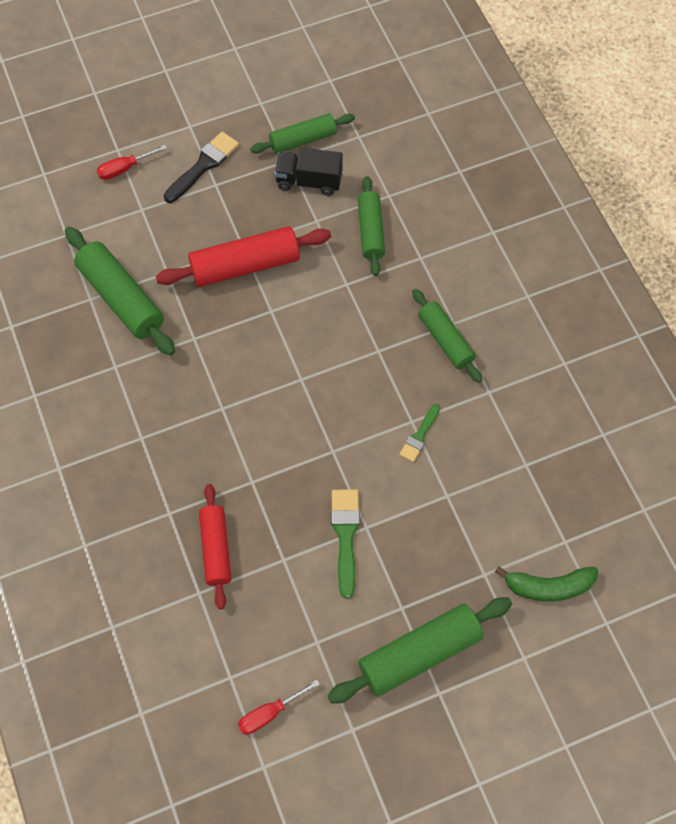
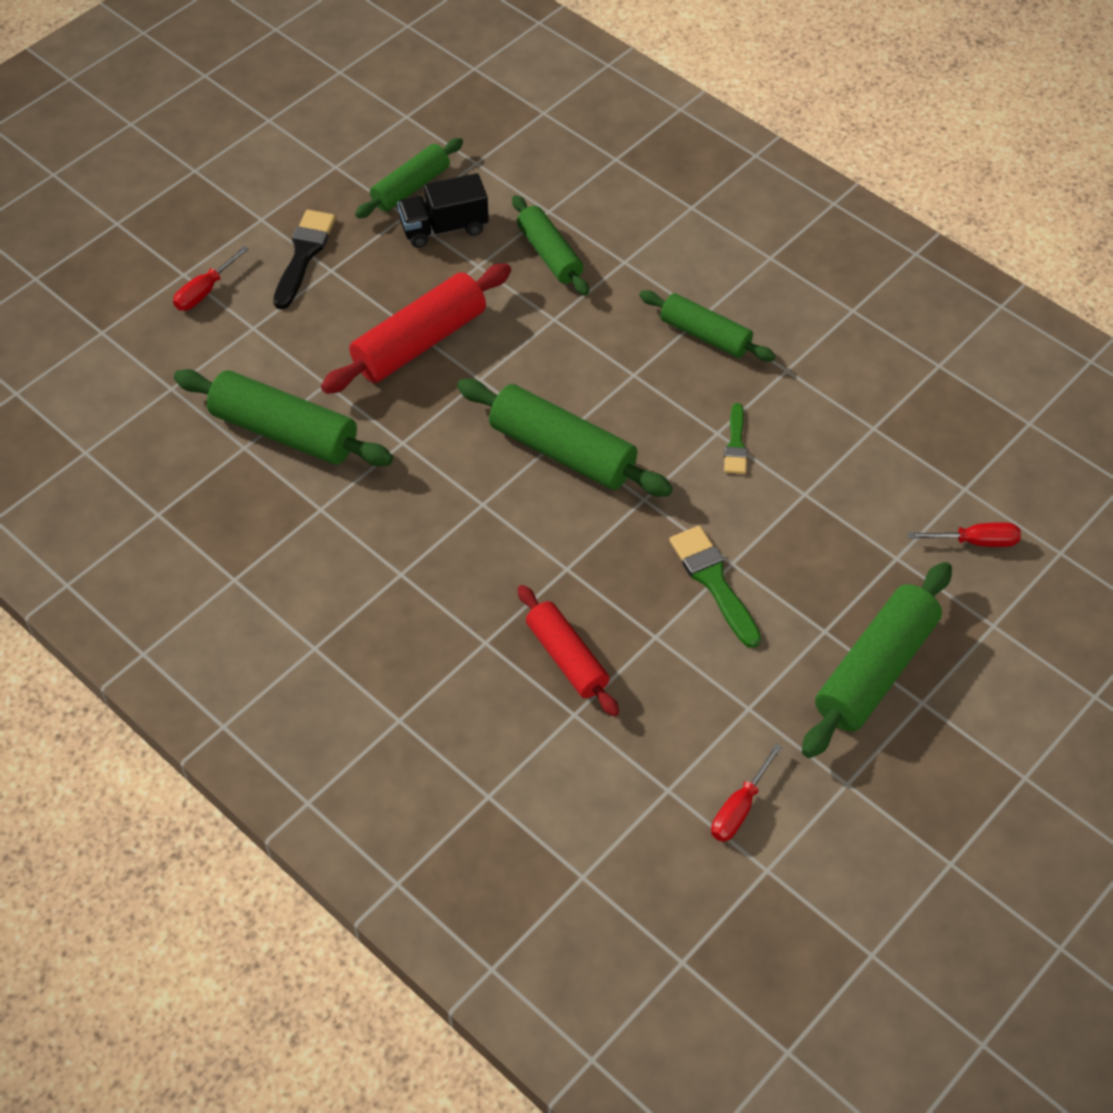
camera: 25 degrees left, 10 degrees down
green banana [495,566,598,601] -> red screwdriver [908,522,1021,547]
none -> green rolling pin [457,379,673,497]

